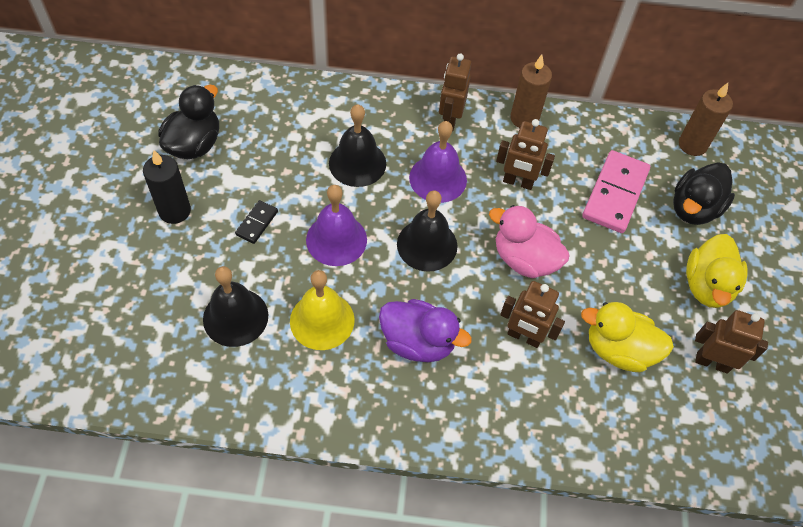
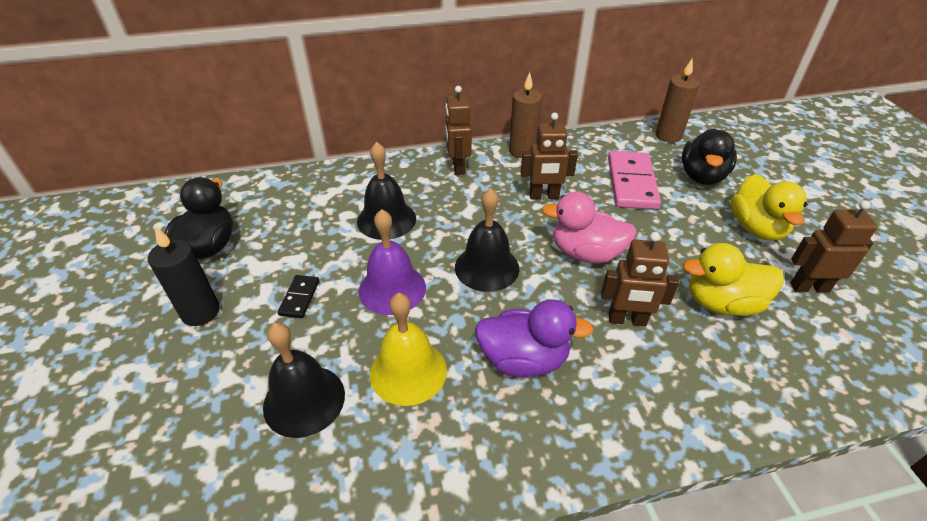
camera: 15 degrees left, 15 degrees down
purple bell [409,121,467,203] -> none

